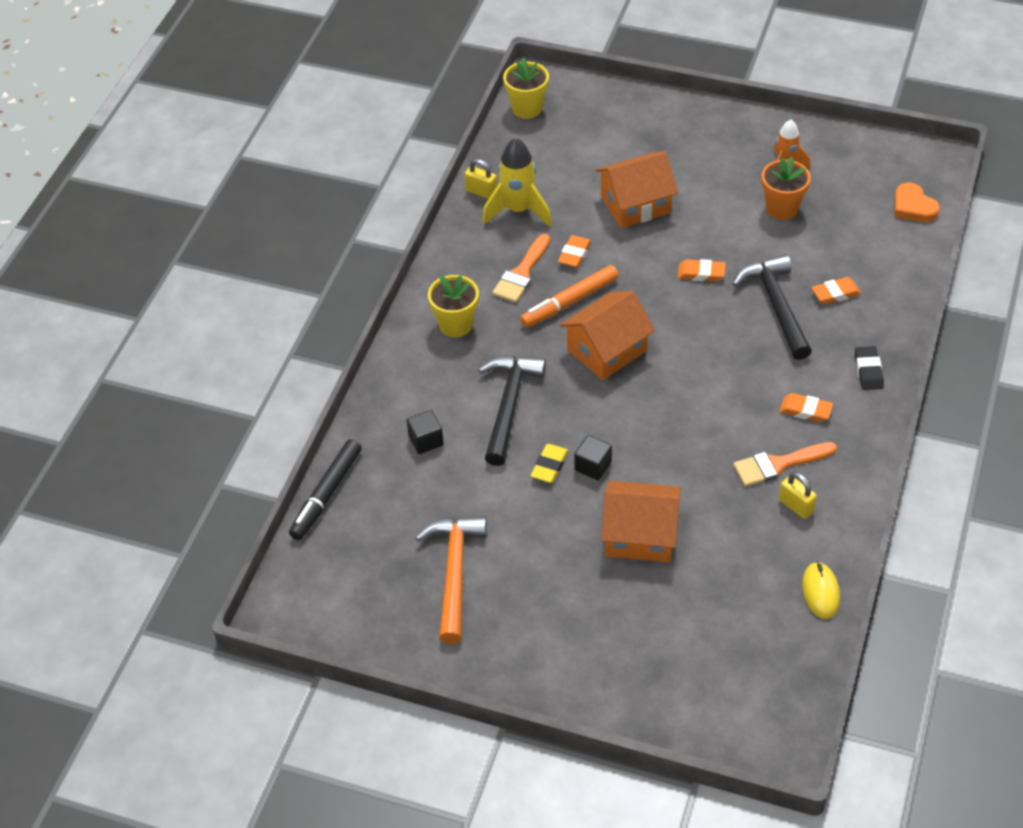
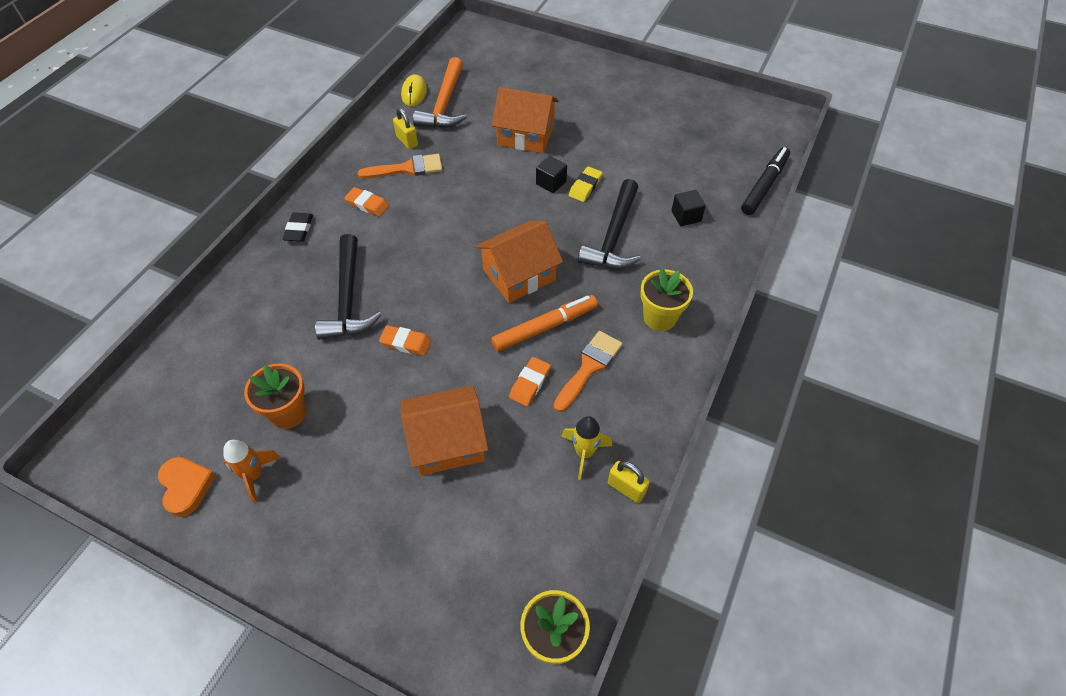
camera: 175 degrees left, 5 degrees up
orange hammer [415,516,487,644] -> orange hammer moved to [413,57,467,128]
yellow rocket [482,138,552,227] -> yellow rocket [562,416,612,480], size x0.64
orange eraser [811,277,861,304] -> none
orange heart [894,183,940,222] -> orange heart moved to [158,457,216,517]

